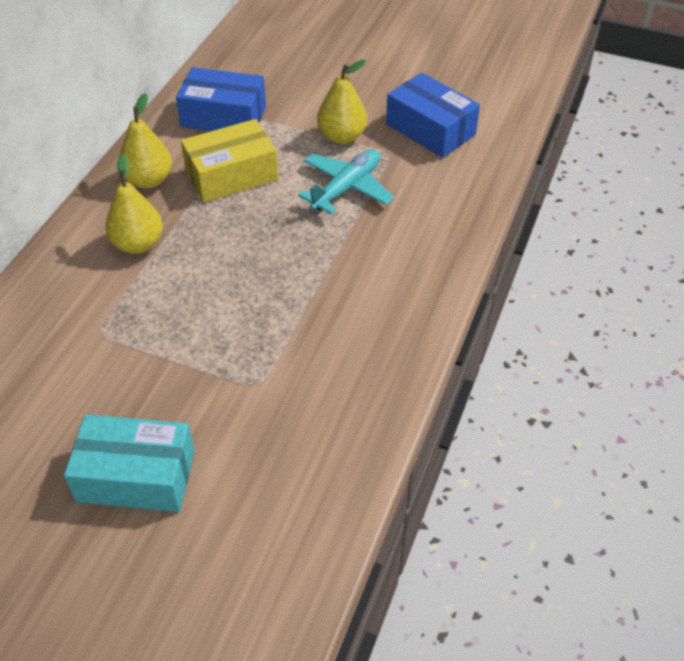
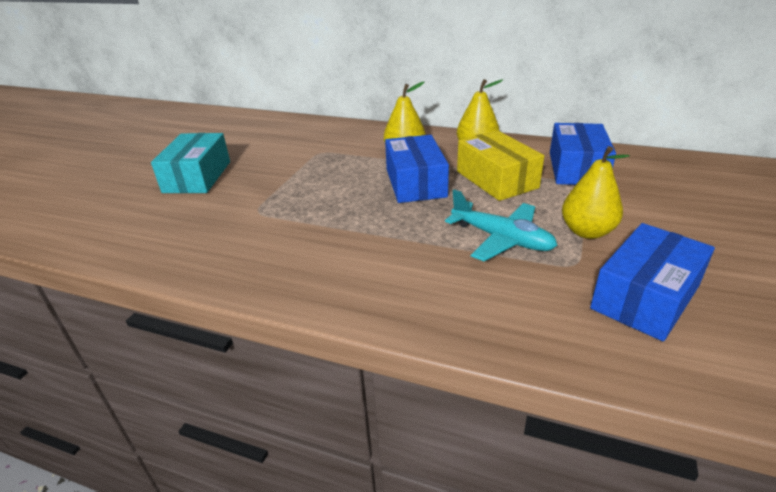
camera: 90 degrees right, 15 degrees down
none -> blue box [385,135,449,203]

